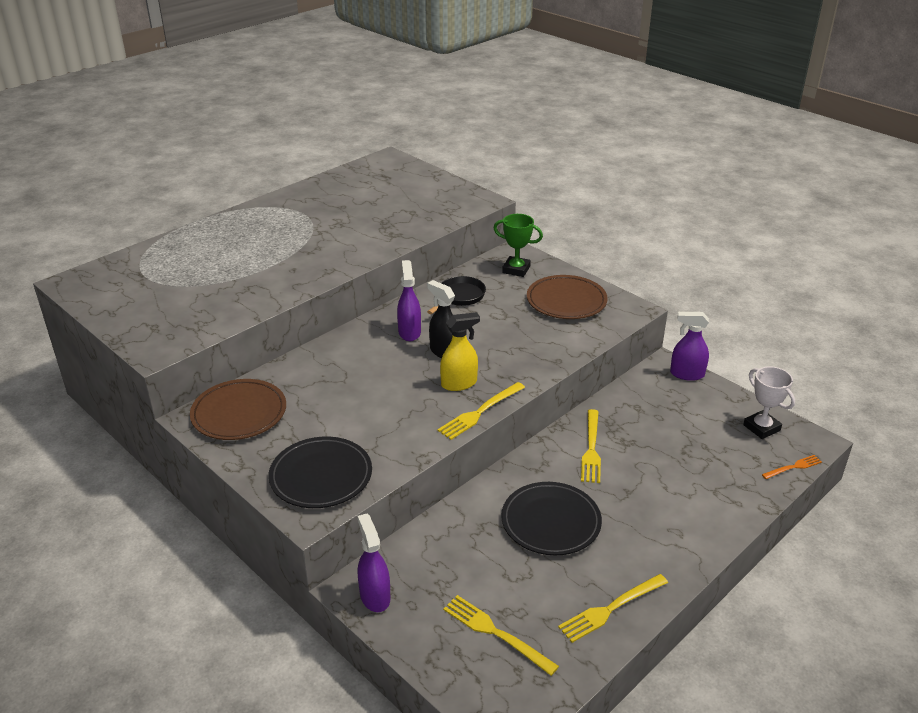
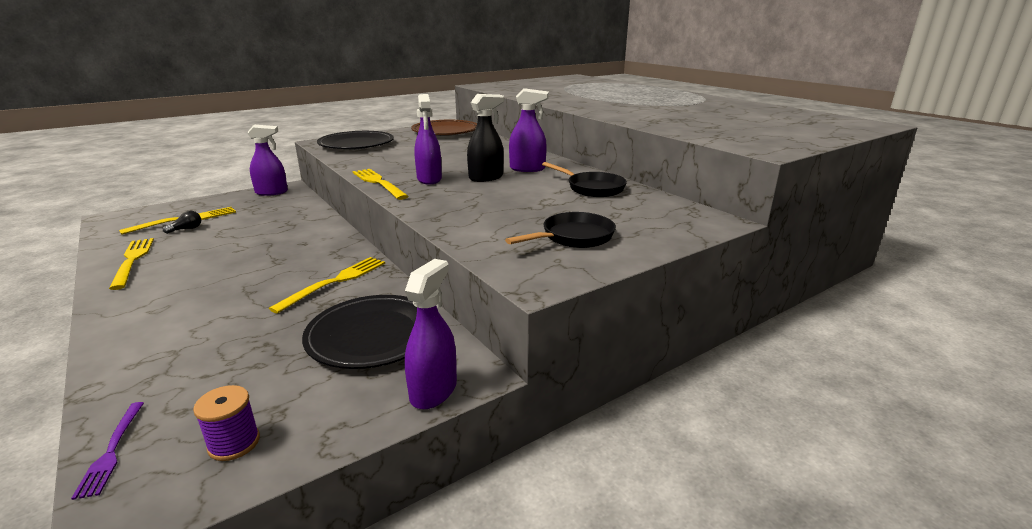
camera: 100 degrees right, 10 degrees down
yellow spray bottle [440,312,480,391] -> purple spray bottle [414,94,442,185]
green trophy [494,214,543,277] -> none
black plate [501,482,602,555] -> black plate moved to [302,295,417,369]
brown plate [527,275,608,319] -> black pan [505,212,616,248]
yellow fork [581,409,601,483] -> yellow fork turned 105 degrees clockwise [269,257,385,314]
white trophy [743,367,795,439] -> purple spool [193,385,260,461]
orange fork [762,455,822,479] -> purple fork [71,402,144,500]
none -> black light bulb [163,211,201,234]

